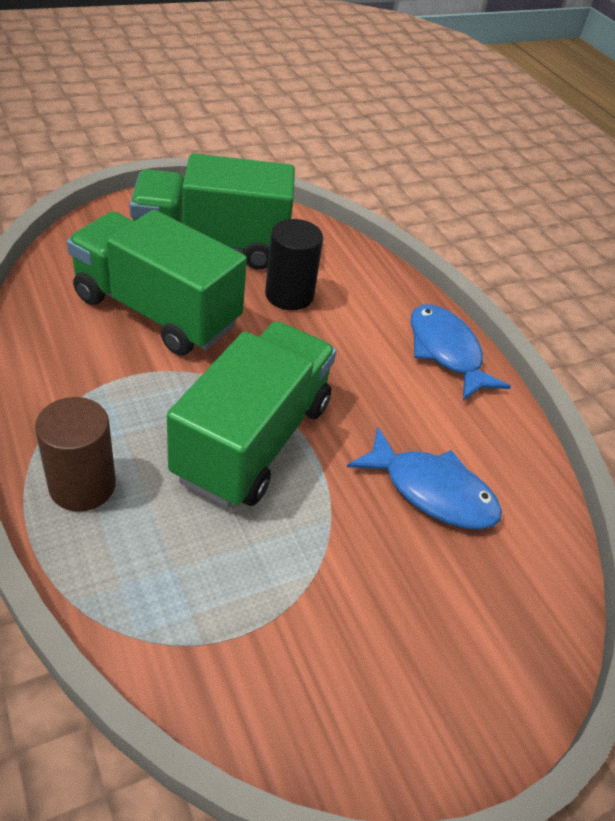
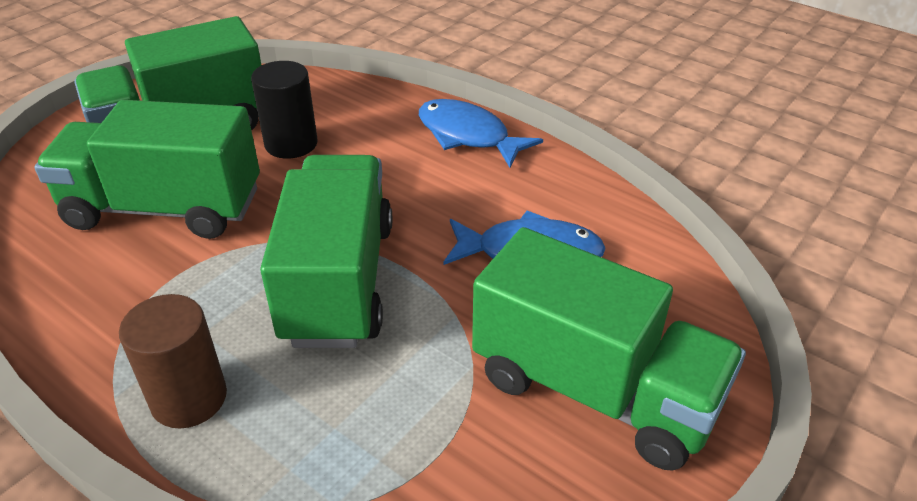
camera: 20 degrees left, 5 degrees down
none -> green truck [472,227,746,471]

